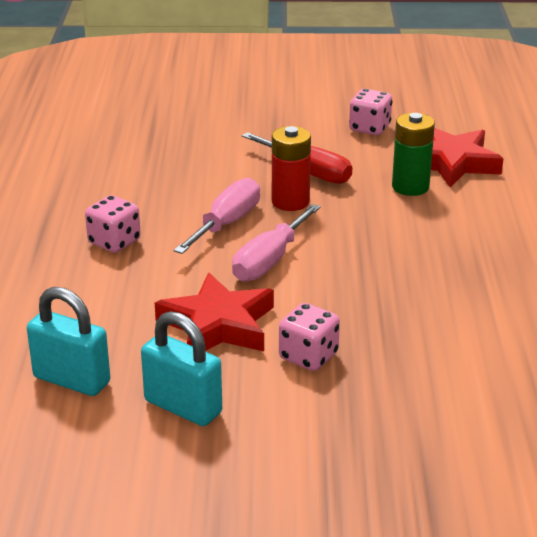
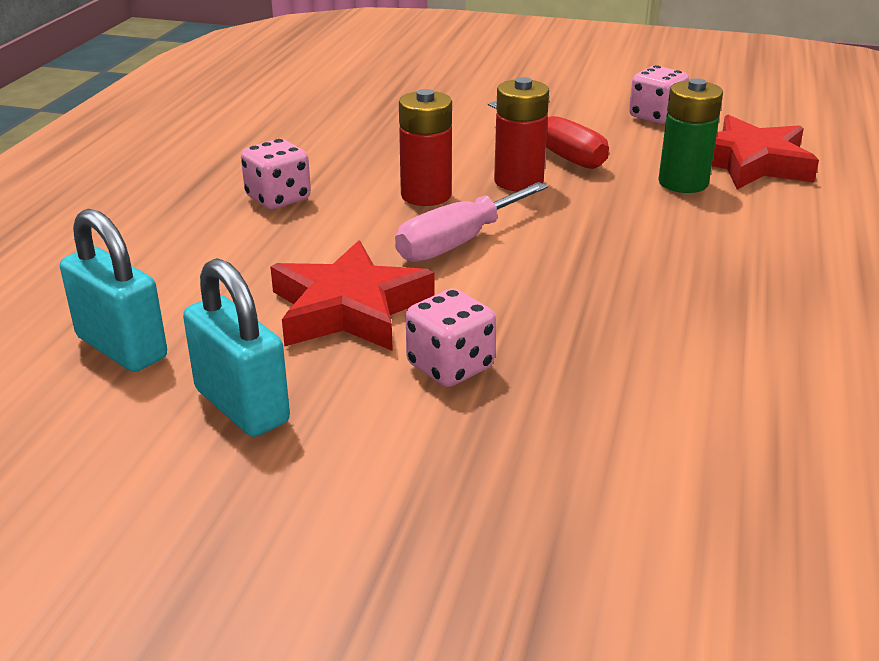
camera: 15 degrees right, 0 degrees up
pink screwdriver [174,178,260,254] -> red battery [399,89,452,206]

